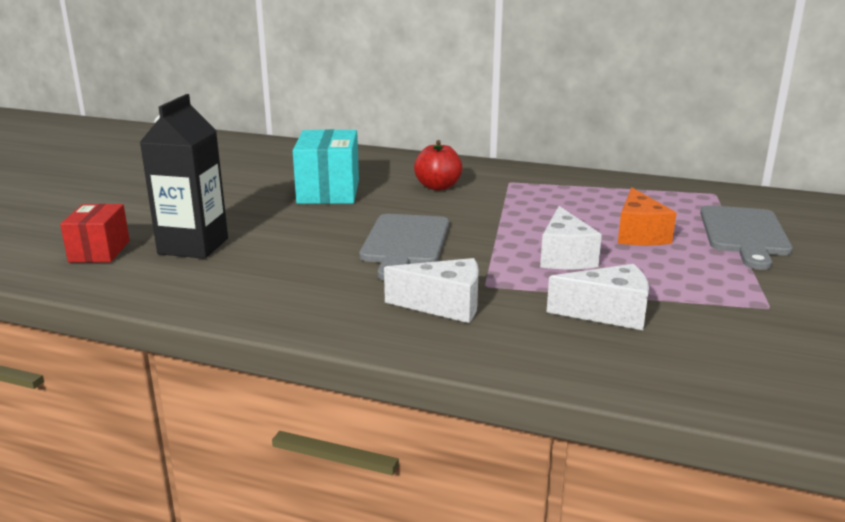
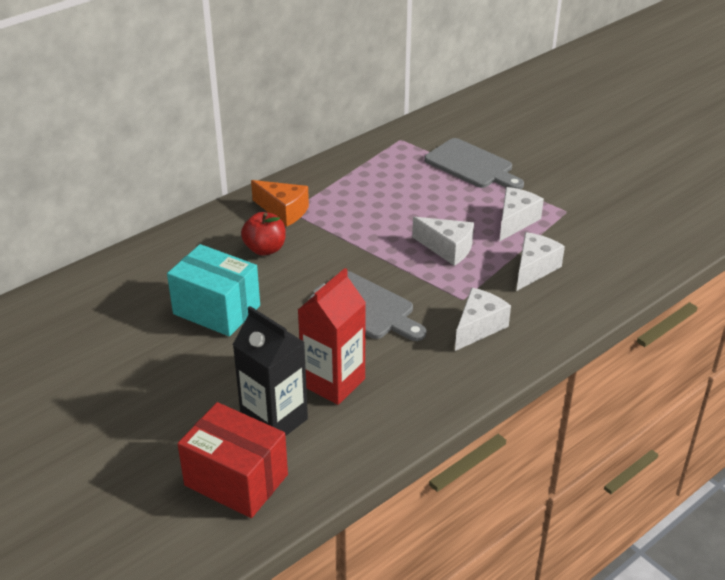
camera: 60 degrees left, 15 degrees up
red box [60,204,130,263] -> red box [177,402,288,518], size x1.59
orange cheese [618,187,677,245] -> orange cheese moved to [251,180,309,227]
none -> red carton [298,268,366,405]
none -> white cheese [499,187,544,242]

